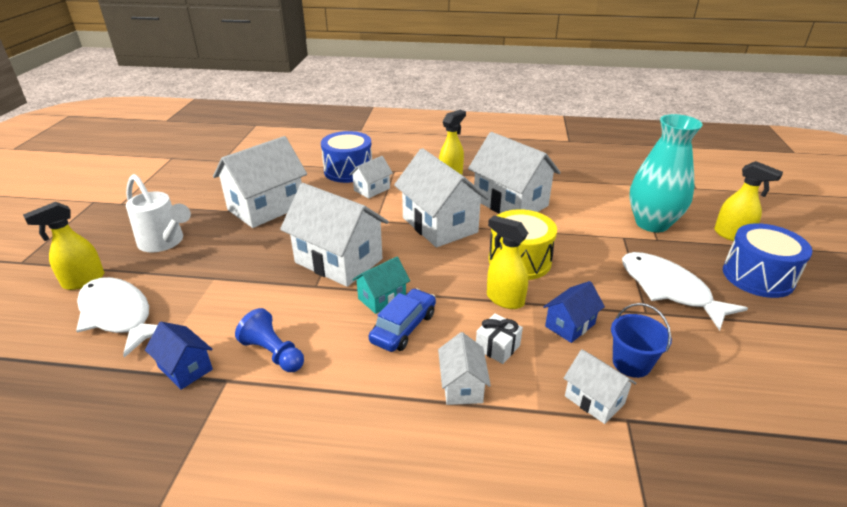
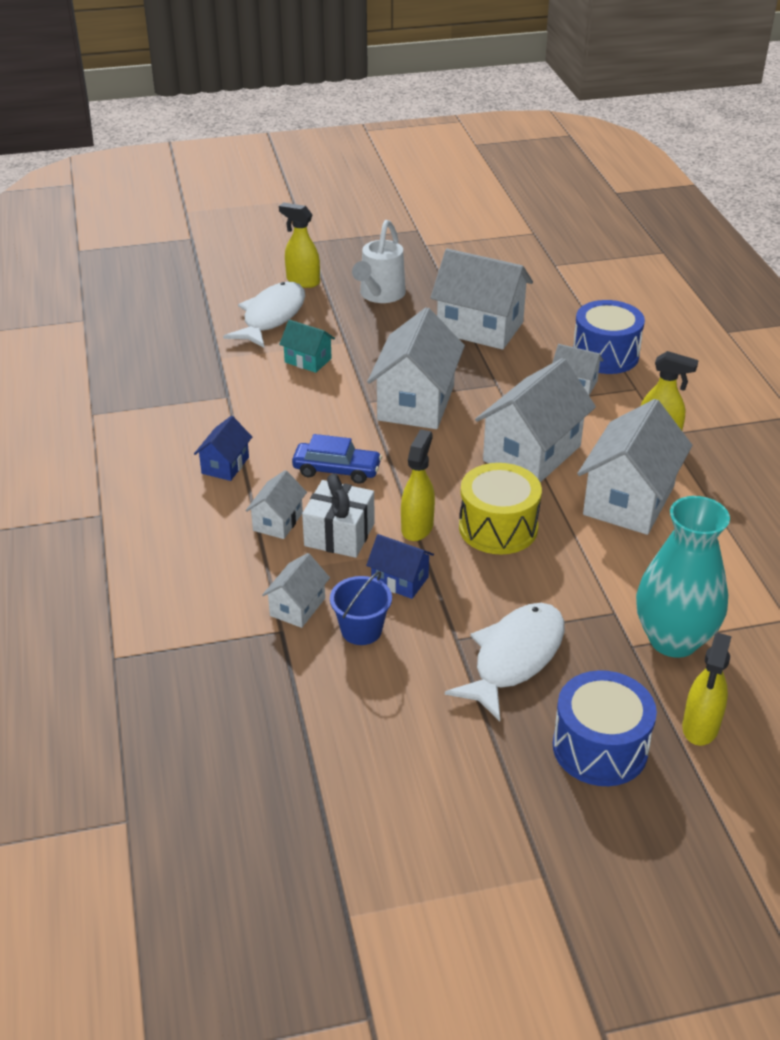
camera: 70 degrees right, 5 degrees up
blue house [145,322,213,390] -> blue house moved to [194,416,252,481]
blue pawn [235,308,304,372] -> none
turquoise house [352,257,410,314] -> turquoise house moved to [279,320,335,373]
white house [438,332,491,405] -> white house turned 45 degrees counterclockwise [246,470,307,539]
white gift [476,313,523,364] -> white gift [302,474,375,558], size x1.61

